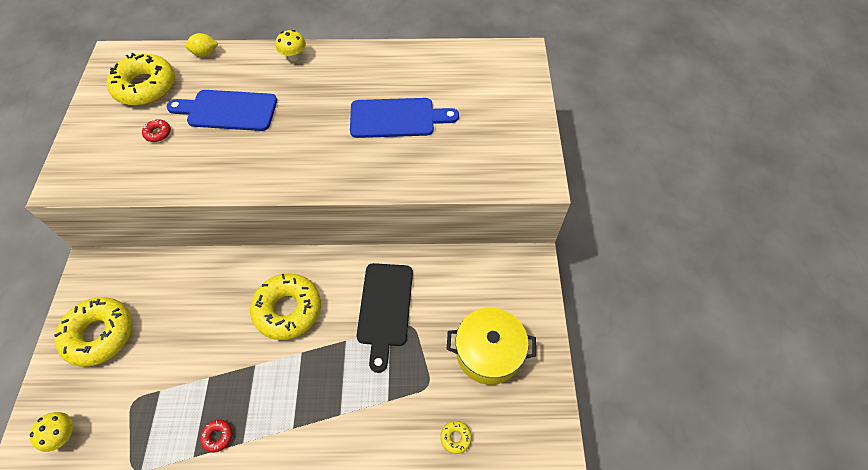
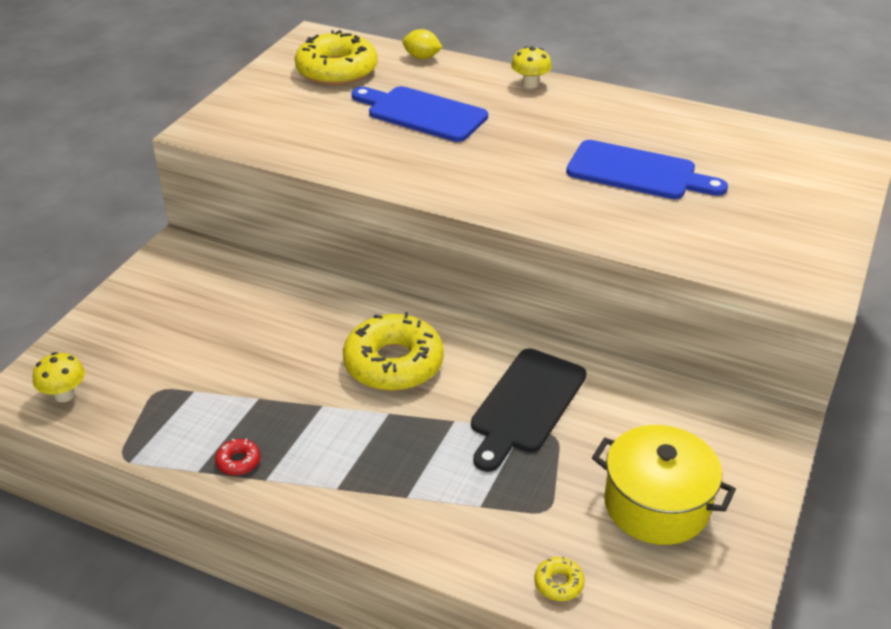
camera: 25 degrees right, 20 degrees down
yellow donut [54,297,132,367] -> none
red donut [142,119,171,142] -> none

